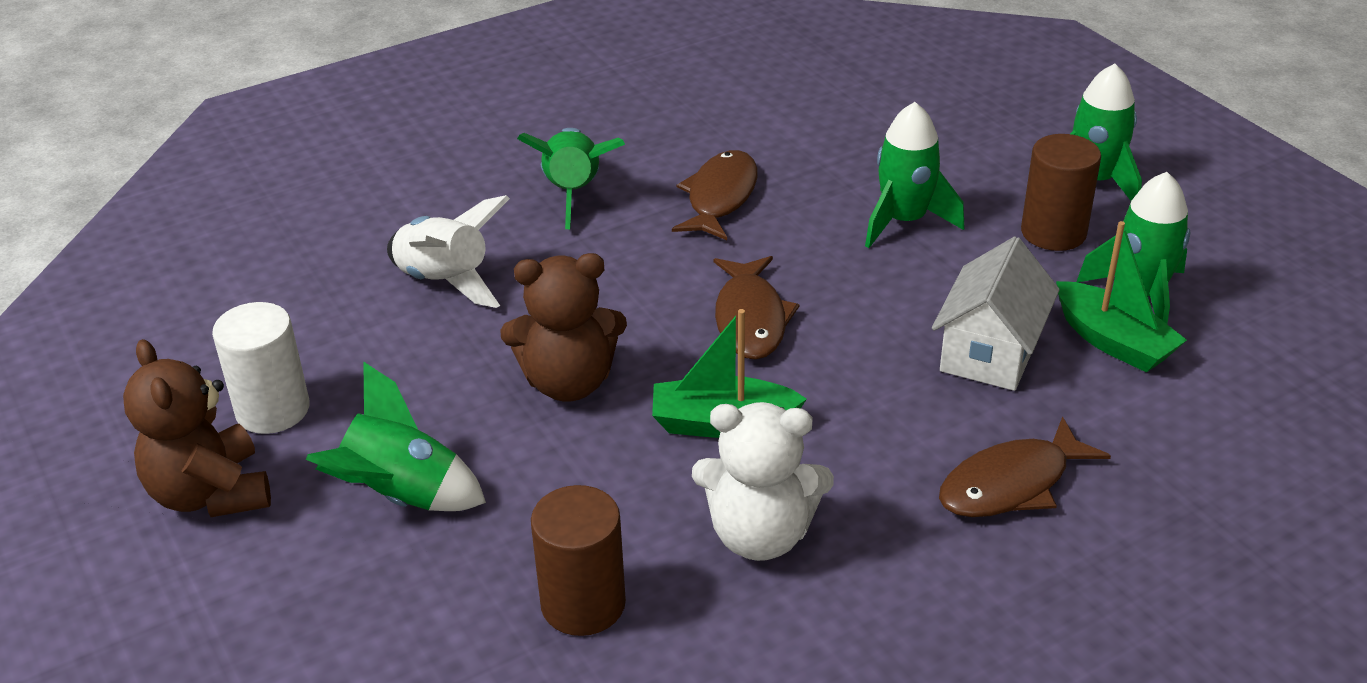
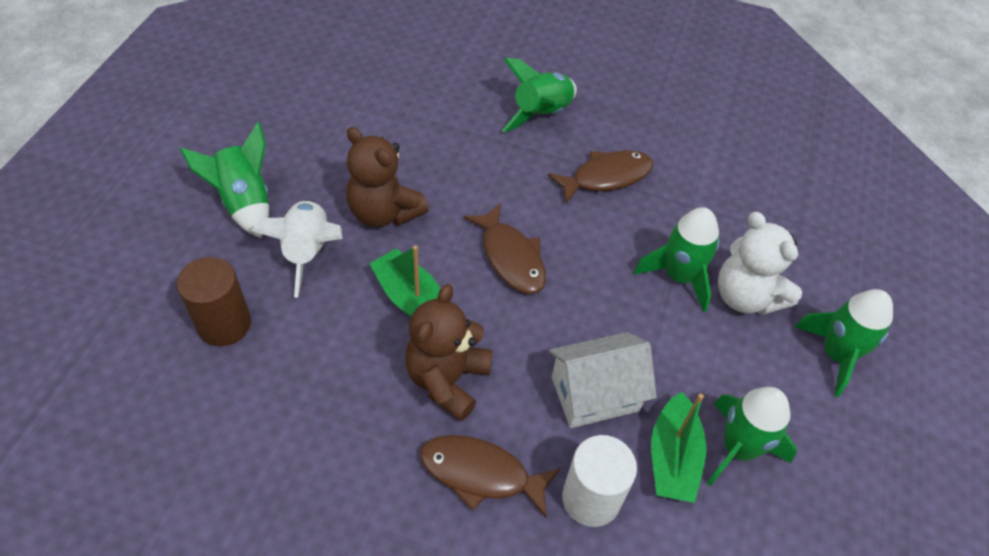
camera: 45 degrees right, 15 degrees up
brown teddy bear [123,339,271,517] -> brown teddy bear moved to [405,284,493,421]
white cylinder [212,302,310,434] -> white cylinder moved to [562,435,637,527]
white rocket [387,195,510,308] -> white rocket moved to [251,200,342,298]
white teddy bear [692,402,834,561] -> white teddy bear moved to [718,211,802,315]
brown fish [714,256,799,360] -> brown fish turned 75 degrees counterclockwise [463,203,546,294]
brown cylinder [1021,134,1101,251] -> none

